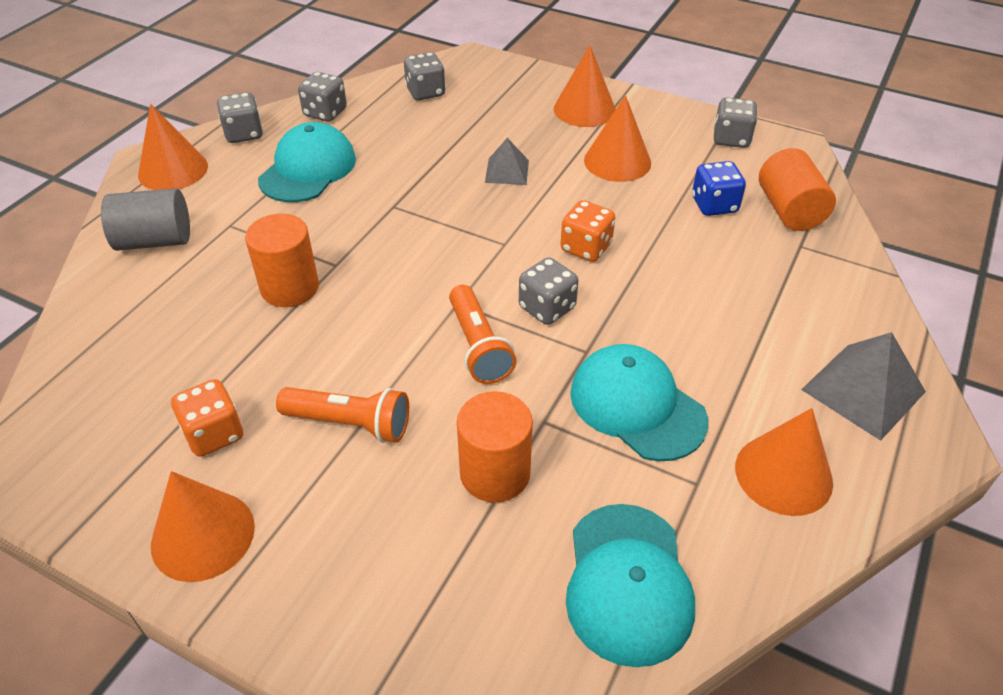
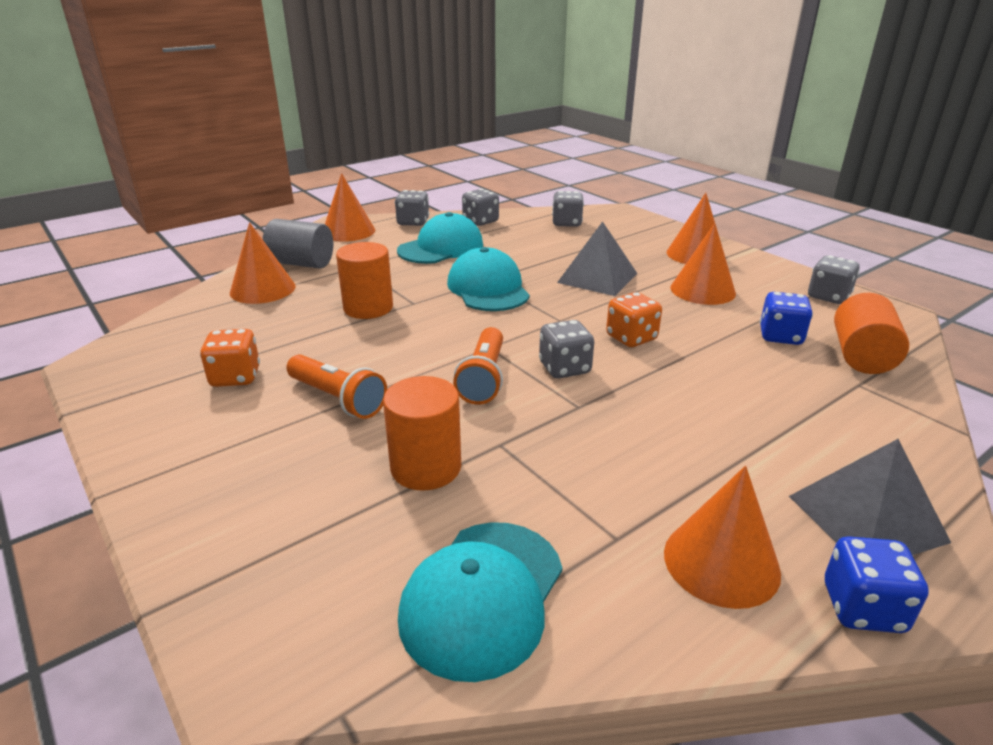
camera: 25 degrees right, 15 degrees down
orange cone [151,471,255,582] -> orange cone moved to [230,222,296,304]
grey pyramid [485,138,529,185] -> grey pyramid [557,221,637,296], size x1.65
turquoise cap [570,344,708,461] -> turquoise cap moved to [447,247,530,311]
none -> blue dice [825,536,929,633]

